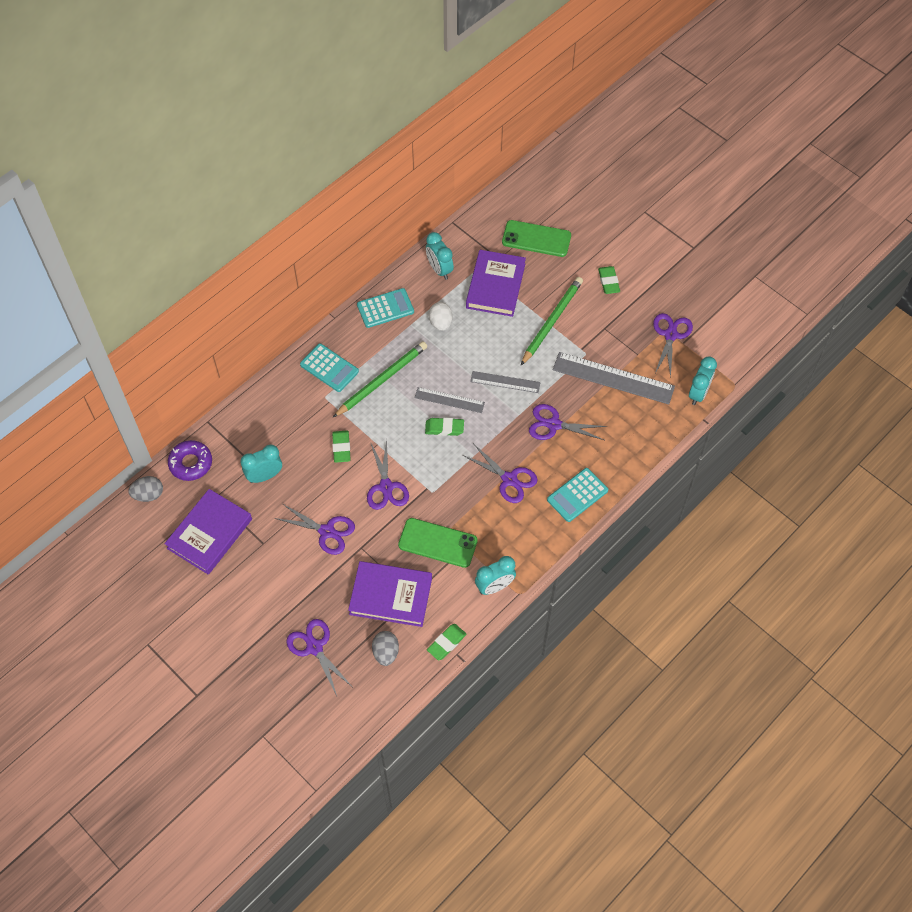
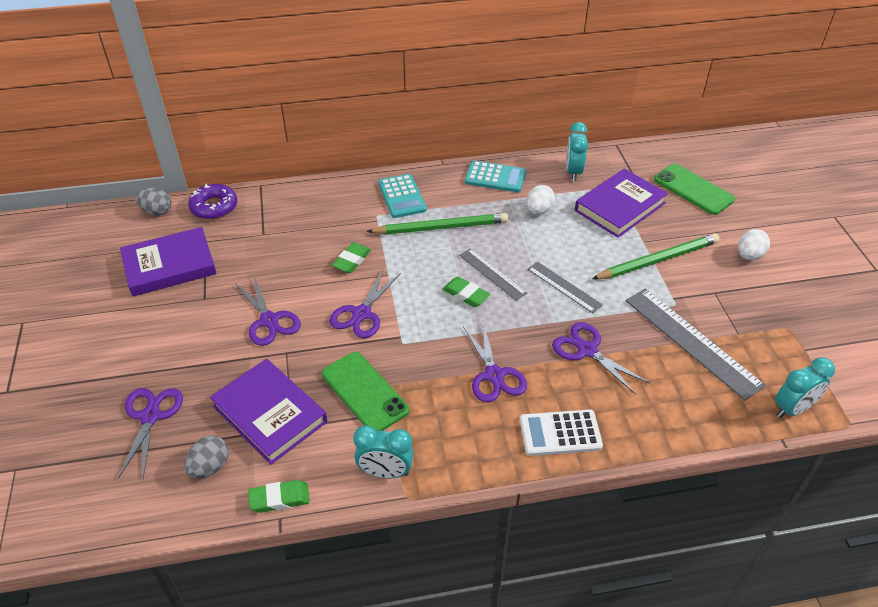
camera: 35 degrees right, 15 degrees down
turquoise clock [240,445,282,483] -> none
turquoise calculator [547,468,608,522] -> white calculator [520,409,603,456]
green eraser [598,266,620,294] -> white egg [738,229,770,260]
purple scissors [653,313,693,378] -> none

